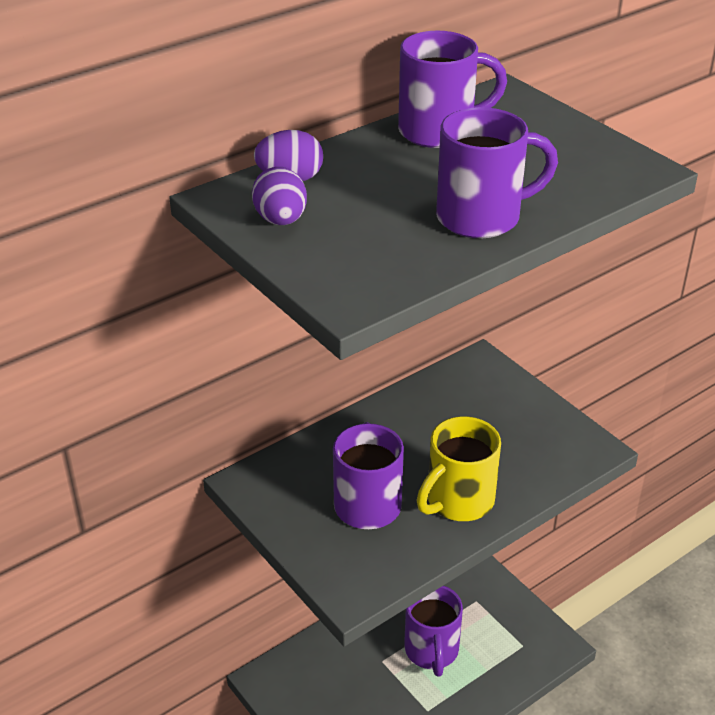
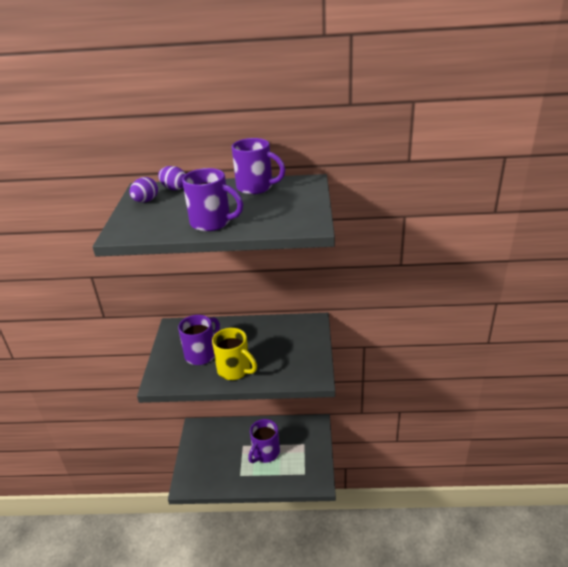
camera: 40 degrees right, 5 degrees down
yellow mug [416,416,501,521] -> yellow mug turned 135 degrees counterclockwise [212,328,257,380]

